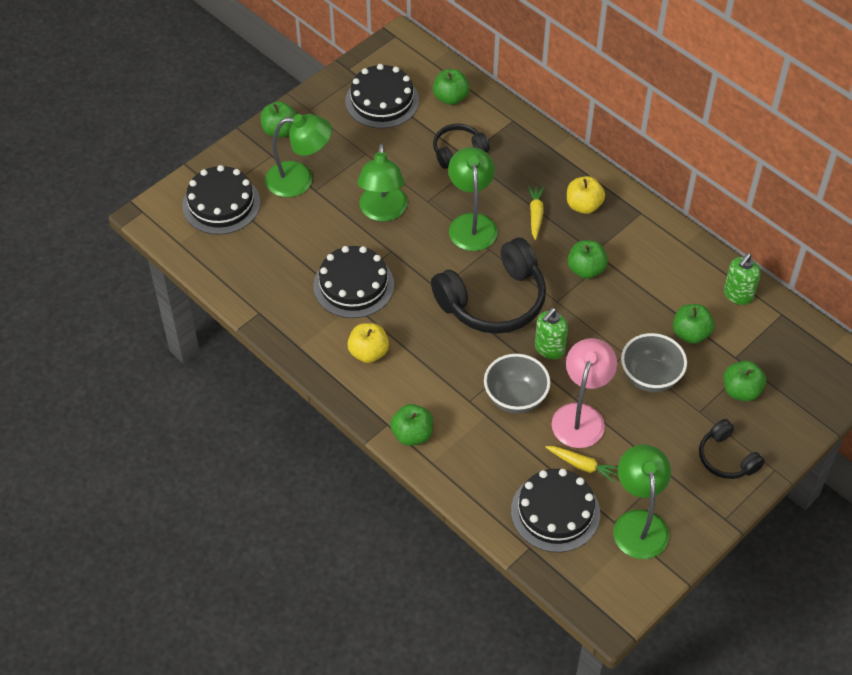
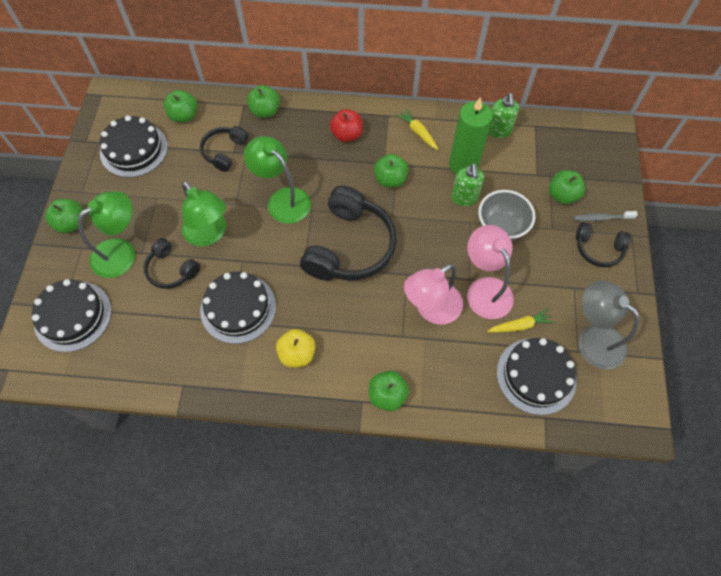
camera: 40 degrees left, 10 degrees up
grey bowl [484,354,551,414] -> pink lamp [404,264,463,325]
yellow carrot [528,186,544,240] -> yellow carrot moved to [396,109,438,150]
green soap dispenser [535,308,568,359] -> green soap dispenser moved to [451,163,484,206]
yellow apple [567,176,605,214] -> red apple [330,109,363,142]
green lamp [613,444,671,559] -> grey lamp [579,280,639,370]
green apple [673,304,715,344] -> green apple moved to [247,85,280,118]
none -> black headphones [143,238,200,289]
none -> green candle [449,97,493,175]
none -> grey toothbrush [573,211,638,221]

